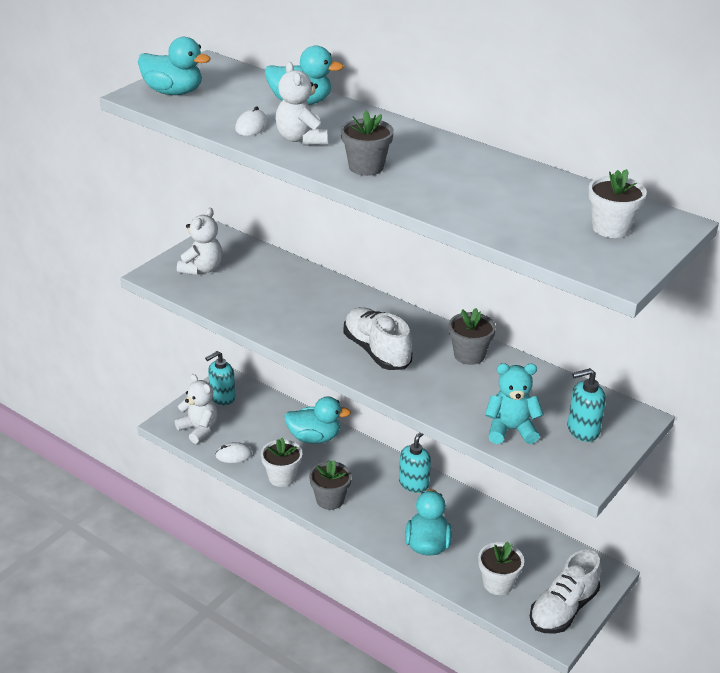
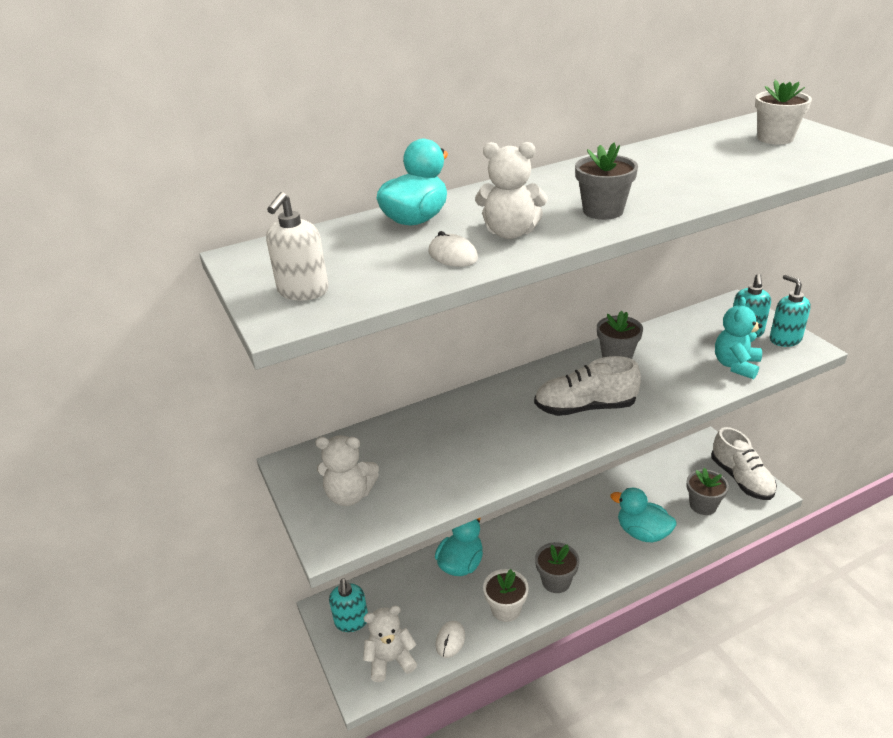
camera: 60 degrees left, 0 degrees up
turquoise duck [138,37,211,95] -> white soap dispenser [266,192,328,301]
white teddy bear [177,208,222,275] -> white teddy bear turned 135 degrees clockwise [315,435,379,506]
turquoise soap dispenser [399,432,431,493] -> turquoise soap dispenser moved to [770,274,811,347]
white flower pot [478,542,524,595] -> grey flower pot [687,468,729,515]

